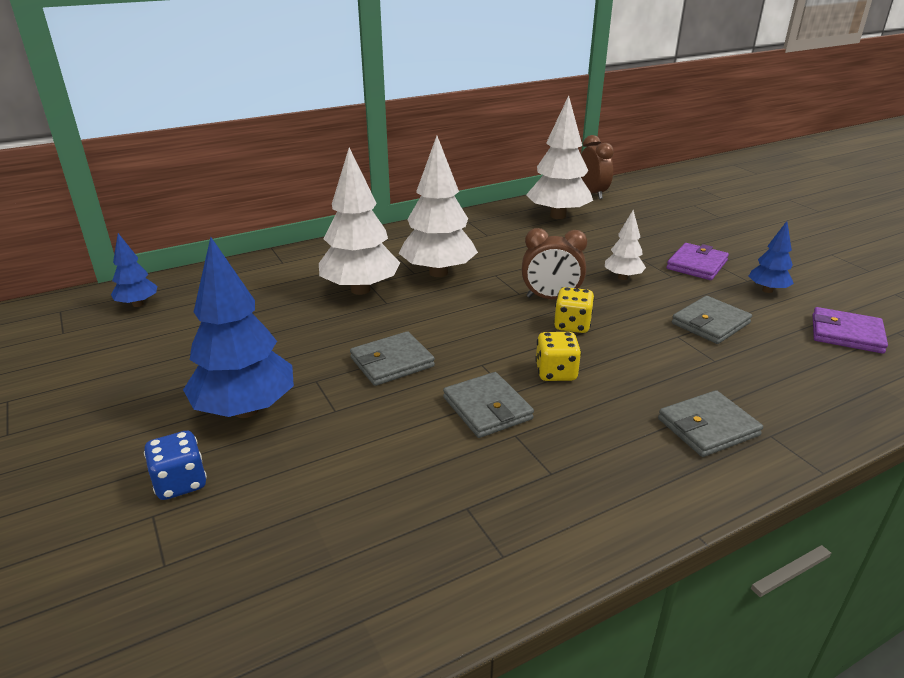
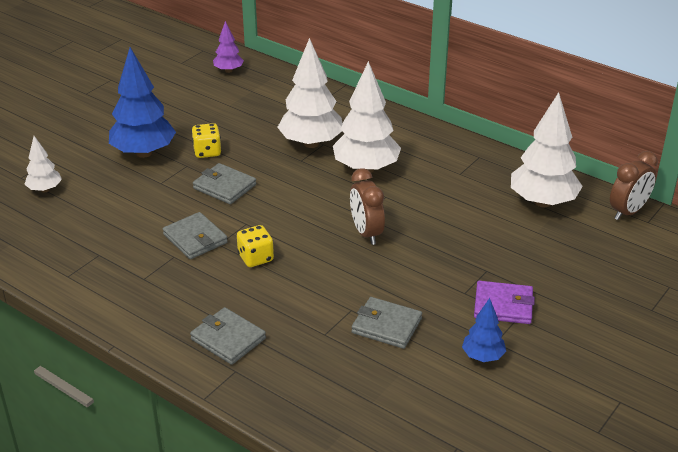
camera: 65 degrees right, 5 degrees up
blue tree [111,233,157,307] -> purple tree [213,21,244,73]
blue dice [144,431,207,500] -> none
grey wallet [443,372,534,438] -> grey wallet turned 75 degrees counterclockwise [163,212,228,259]
yellow dice [554,287,594,333] -> yellow dice moved to [191,123,221,158]
white tree [605,210,646,280] -> white tree moved to [24,136,62,192]
purple wallet [812,307,888,354] -> none

